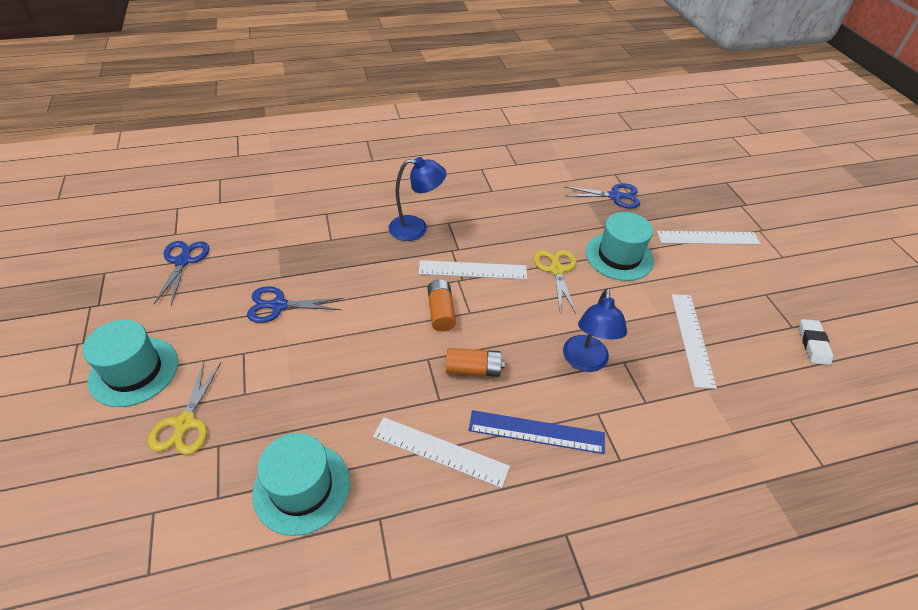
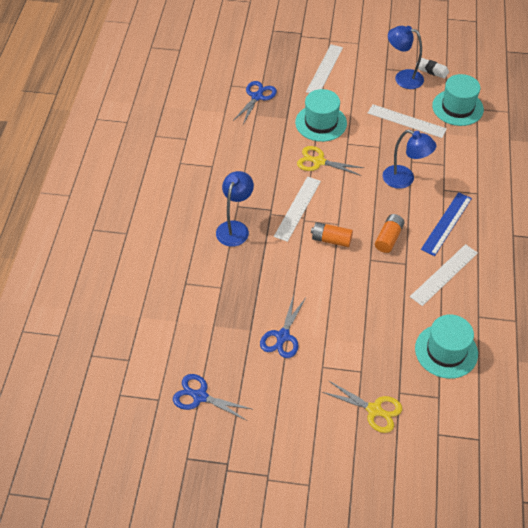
camera: 65 degrees left, 5 degrees up
turquoise hat [83,320,178,407] -> turquoise hat moved to [432,74,484,126]
none -> blue lamp [388,26,424,89]

